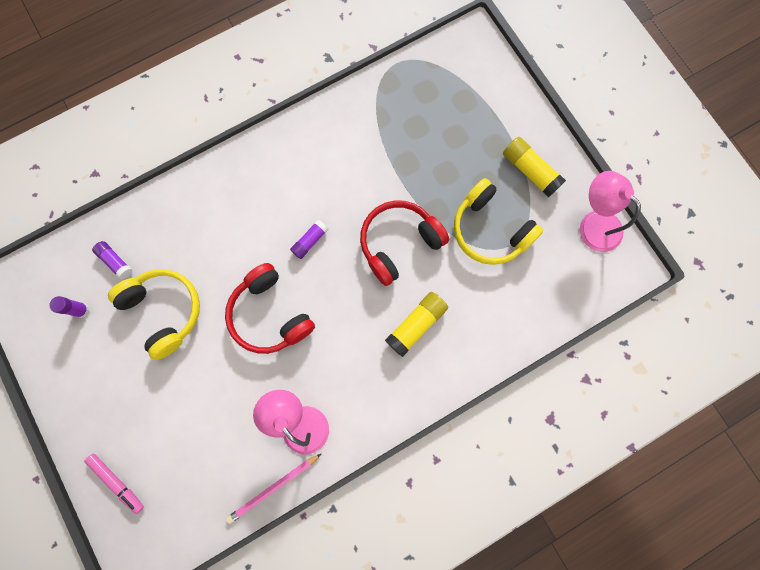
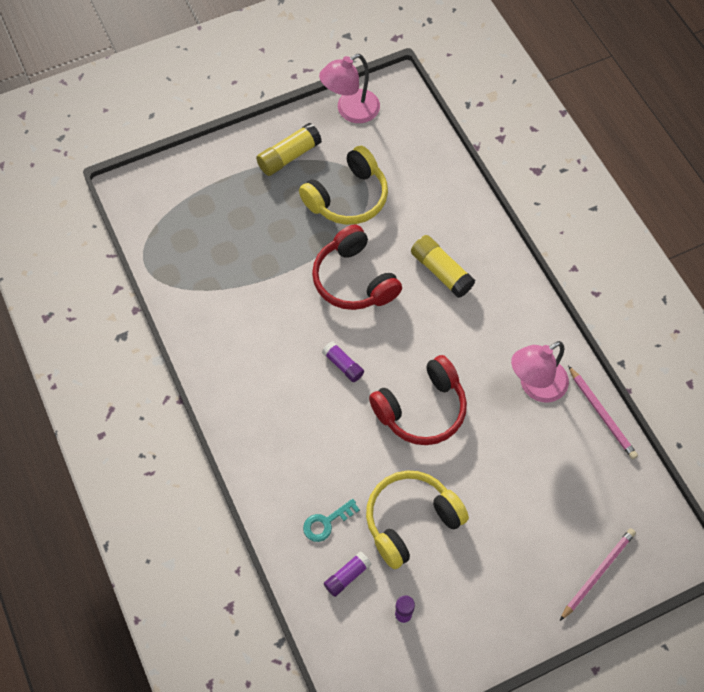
camera: 85 degrees left, 15 degrees down
pink marker [84,454,144,514] -> pink pencil [560,528,636,621]
none -> turquoise key [303,499,360,542]

